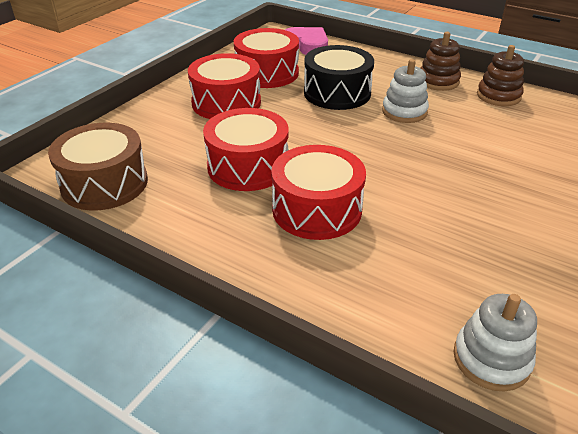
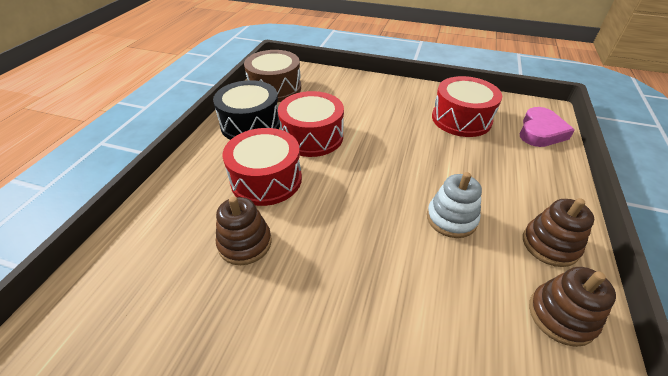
camera: 75 degrees right, 5 degrees up
red drum [188,53,261,119] -> none
black drum [304,45,374,110] -> black drum moved to [213,80,280,140]
white stacking toy [453,294,537,391] -> none
none -> brown stacking toy [216,197,272,265]

